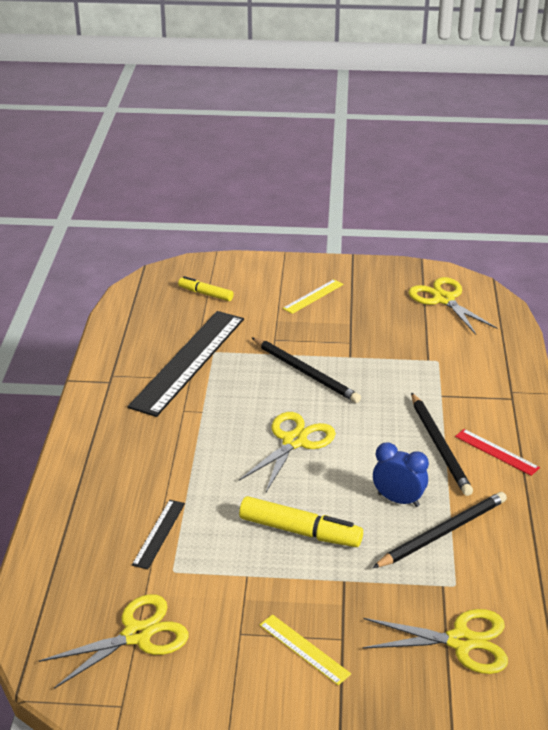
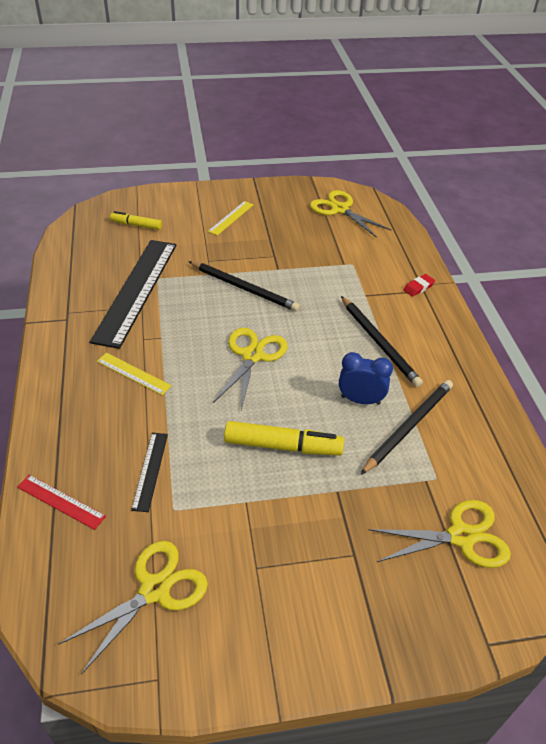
camera: 15 degrees left, 10 degrees up
yellow ruler [259,614,351,685] -> yellow ruler moved to [97,353,172,395]
red ruler [455,429,540,476] -> red ruler moved to [17,475,106,530]
none -> red eraser [403,274,435,297]

